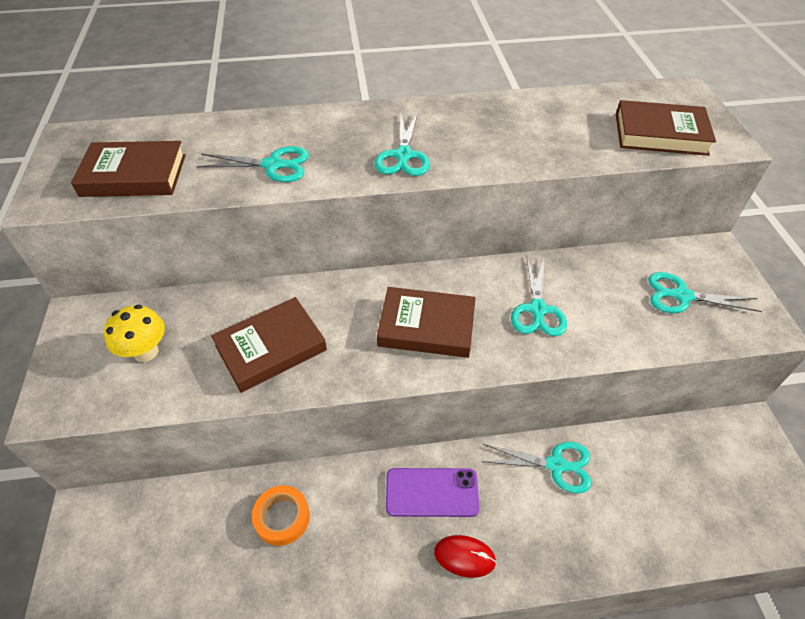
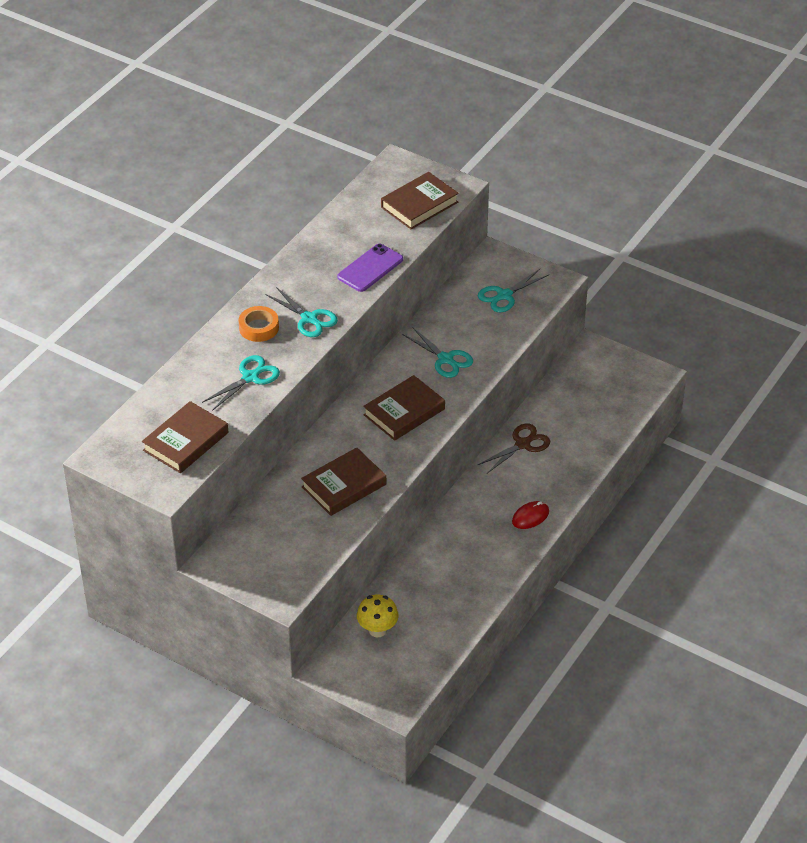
camera: 50 degrees left, 5 degrees down
yellow mushroom [104,305,165,362] -> yellow mushroom moved to [357,594,399,637]
brown book [211,297,327,393] -> brown book turned 45 degrees clockwise [301,447,386,516]
orange tape [252,485,310,546] -> orange tape moved to [238,306,279,342]
purple phone [386,468,479,517] -> purple phone moved to [337,244,403,292]
turquoise scissors [481,442,591,494] -> brown scissors [478,423,550,473]

